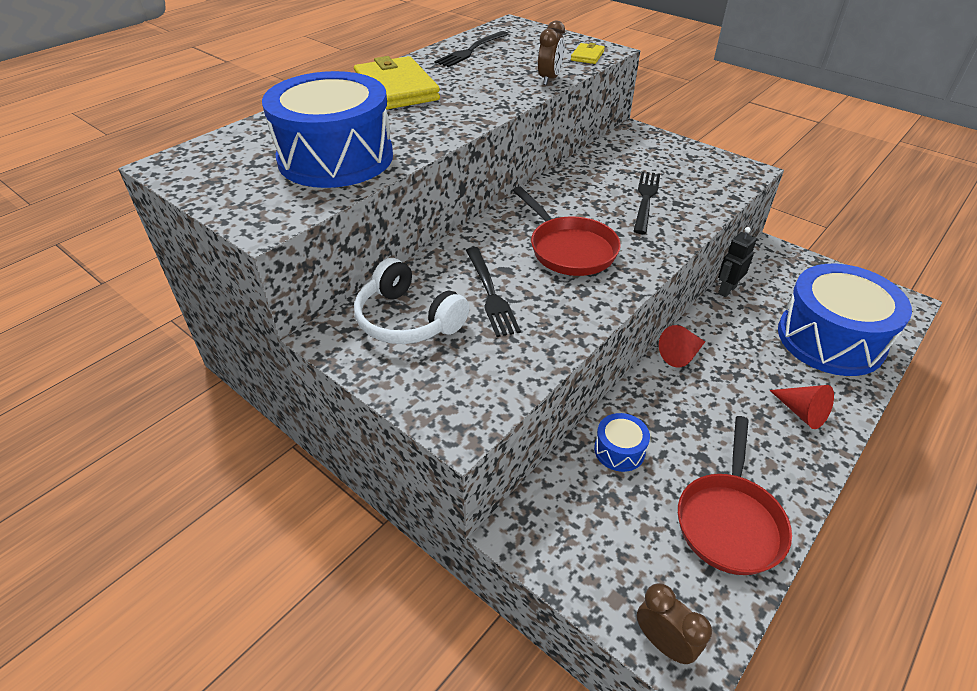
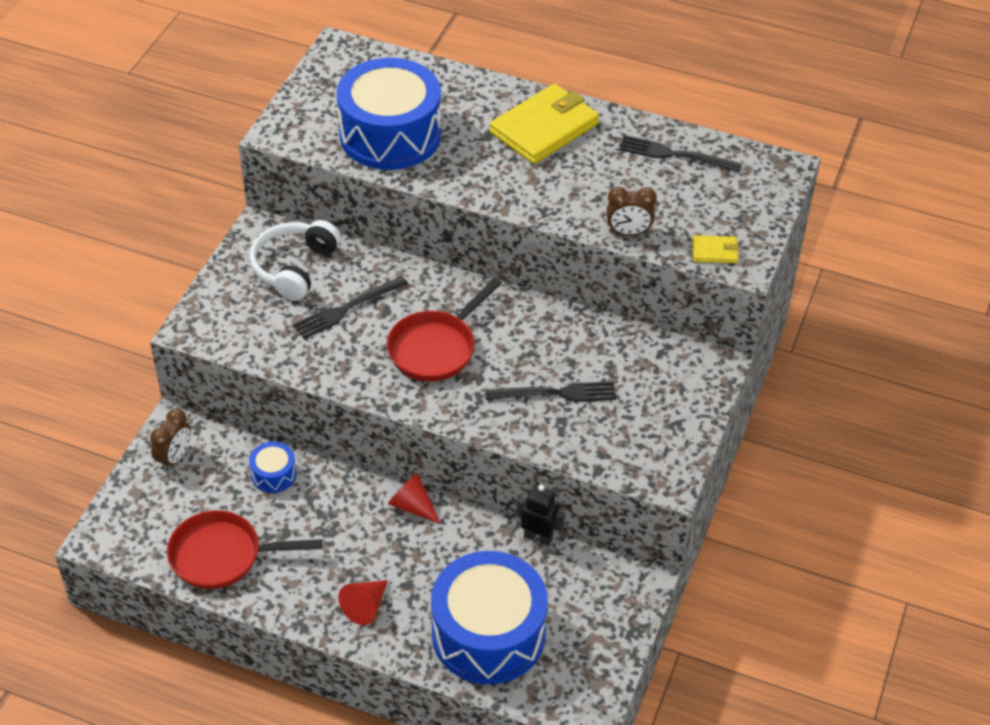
camera: 70 degrees right, 5 degrees up
brown clock [637,583,712,664] -> brown clock moved to [150,409,191,471]

